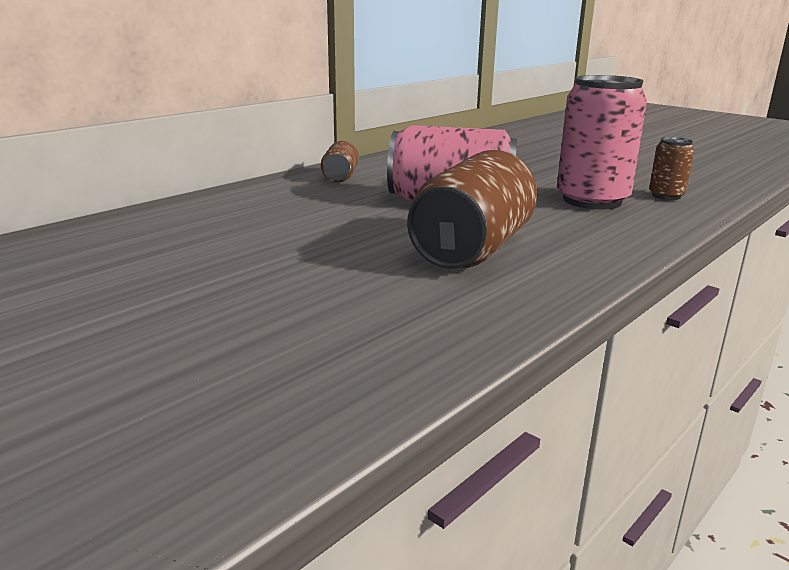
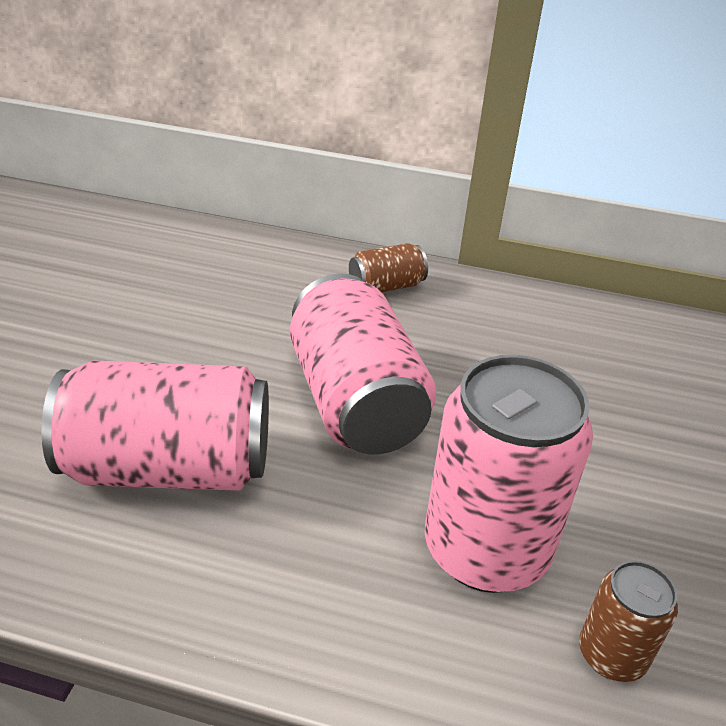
camera: 60 degrees right, 15 degrees up
brown can [407,150,537,269] -> pink can [41,361,269,491]

